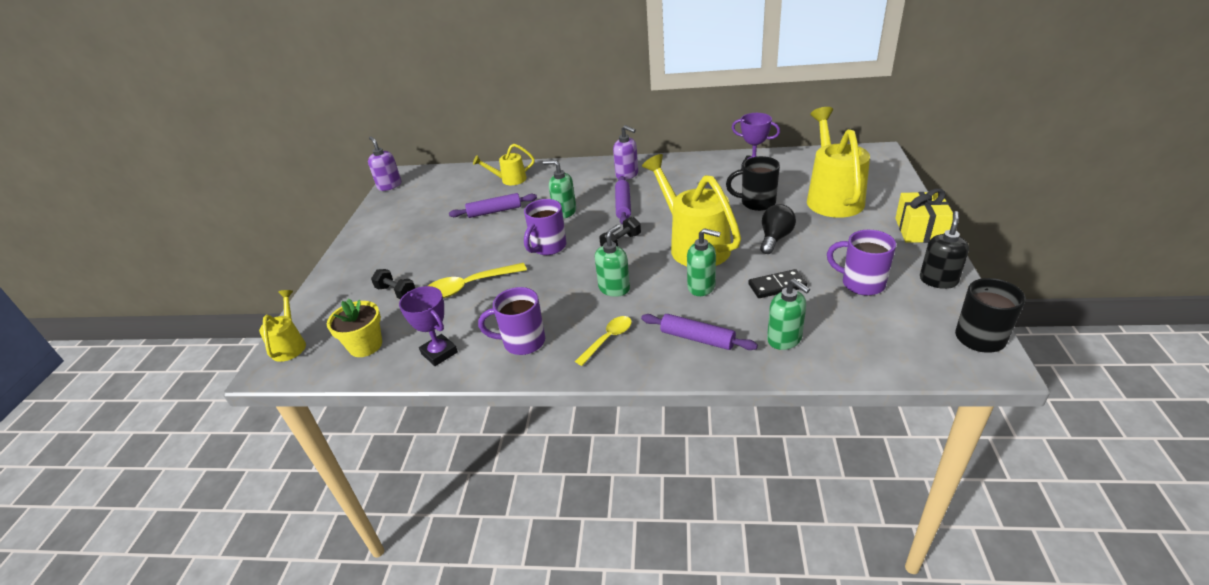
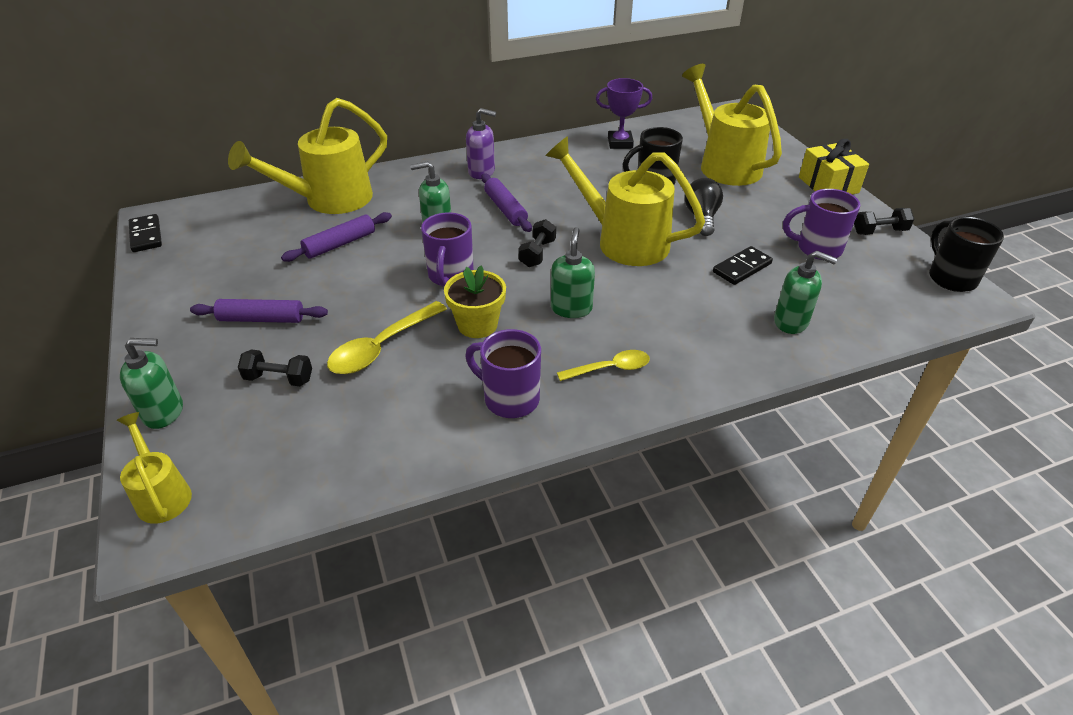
camera: 30 degrees left, 5 degrees up
yellow flower pot [327,298,382,357] -> yellow flower pot moved to [444,266,506,338]
purple soap dispenser [368,136,401,191] -> black domino [129,214,162,252]
purple trophy [399,286,458,366] -> none
yellow watering can [473,144,535,185] -> yellow watering can [228,98,387,214], size x1.94
purple mug [478,287,545,355] -> purple mug turned 60 degrees clockwise [465,329,541,418]
yellow spoon [575,316,632,366] -> yellow spoon turned 60 degrees clockwise [557,350,650,381]
purple rolling pin [641,314,758,350] -> purple rolling pin moved to [190,299,328,323]
green soap dispenser [687,228,721,296] -> green soap dispenser moved to [120,338,183,429]
black soap dispenser [920,211,969,289] -> black dumbbell [854,208,914,235]

